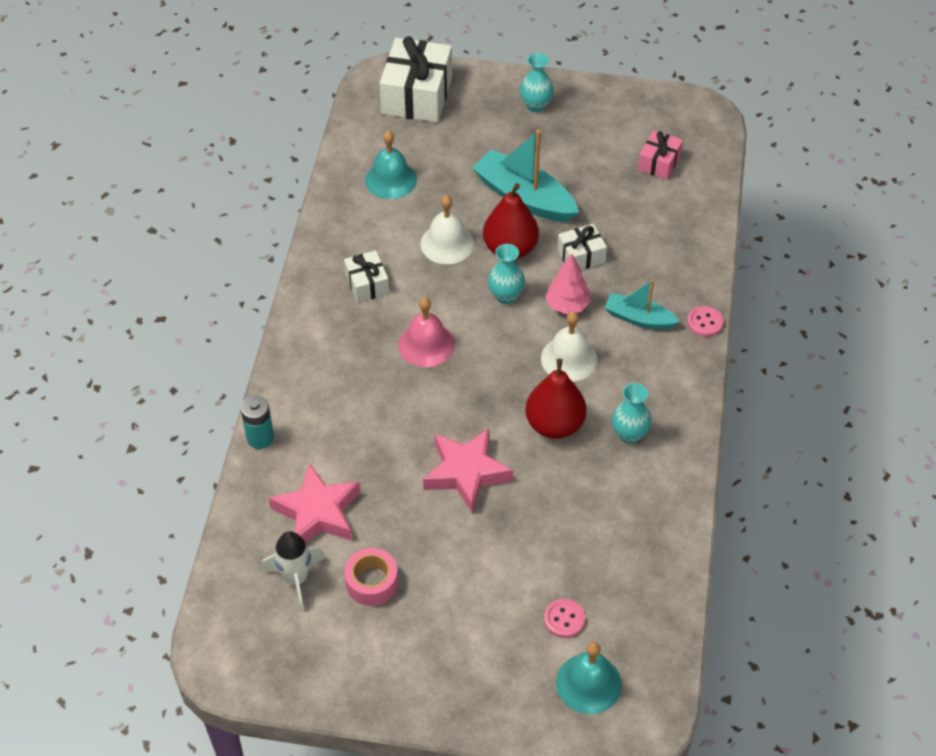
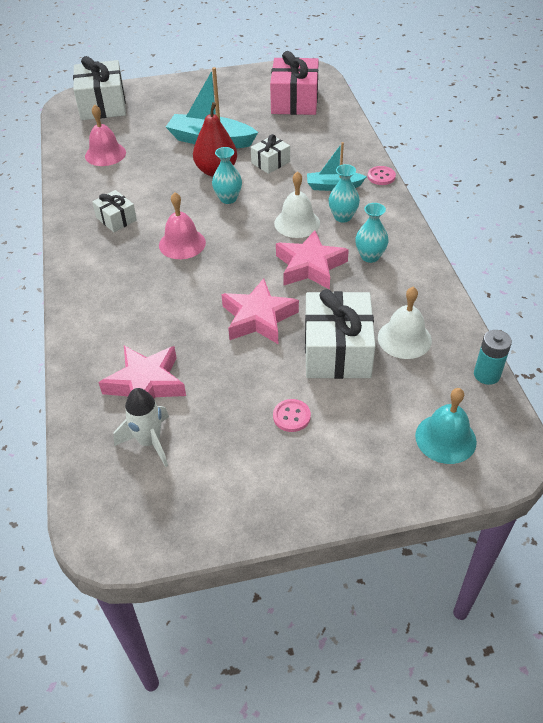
camera: 20 degrees left, 5 degrees down
turquoise battery [240,395,274,449] -> turquoise battery moved to [474,330,512,385]
pink tape [344,548,398,606] -> none
turquoise bell [365,130,417,199] -> pink bell [85,104,126,166]
white bell [420,195,474,264] -> white bell moved to [378,287,432,359]
turquoise vase [520,53,554,112] -> turquoise vase moved to [329,164,360,223]
red pear [525,359,586,439] -> pink star [276,230,349,290]
pink button [544,599,585,638] -> pink button moved to [273,399,311,432]
pink tree [545,254,591,314] -> none
pink gift [638,130,683,180] -> pink gift [270,51,319,115], size x1.89
none -> white gift [305,289,375,379]

